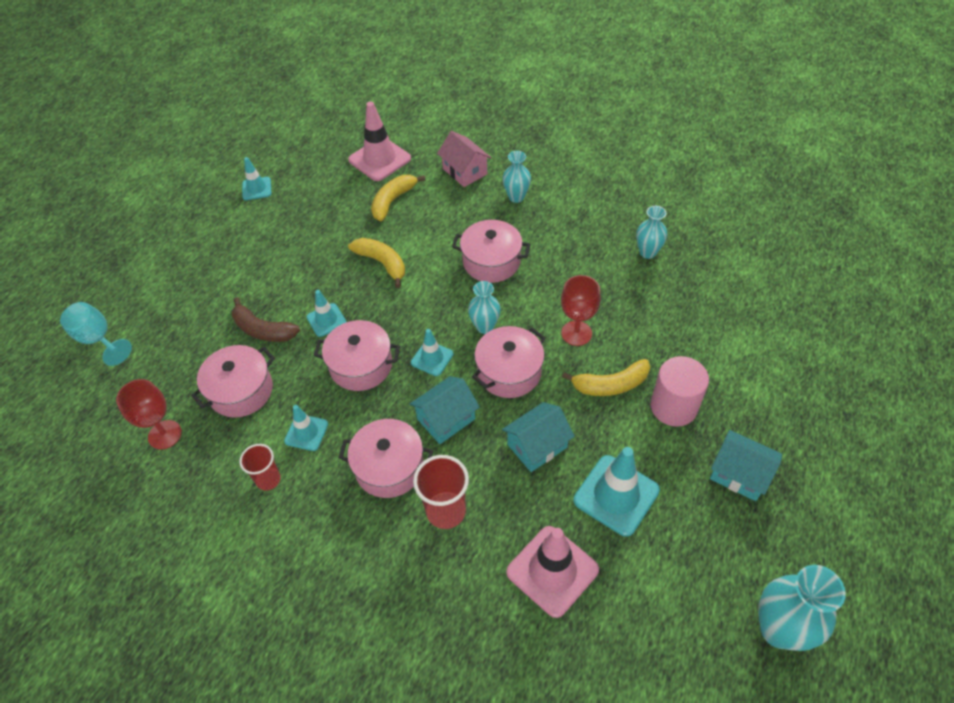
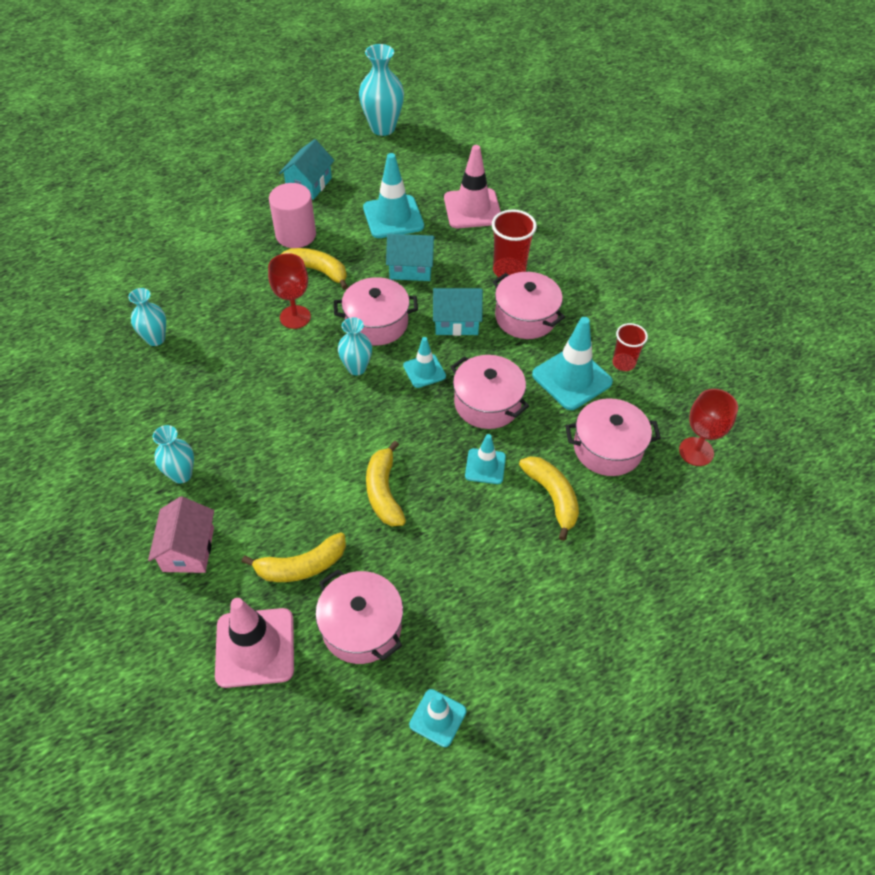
camera: 145 degrees left, 0 degrees up
turquoise goblet [60,302,132,366] -> none
brown banana [232,297,300,342] -> yellow banana [519,456,579,541]
turquoise traffic cone [284,405,328,451] -> turquoise traffic cone [532,317,613,410], size x1.75
pink pot [452,220,531,283] -> pink pot moved to [315,569,403,664]
turquoise house [710,430,782,501] -> turquoise house turned 45 degrees clockwise [279,139,334,200]

